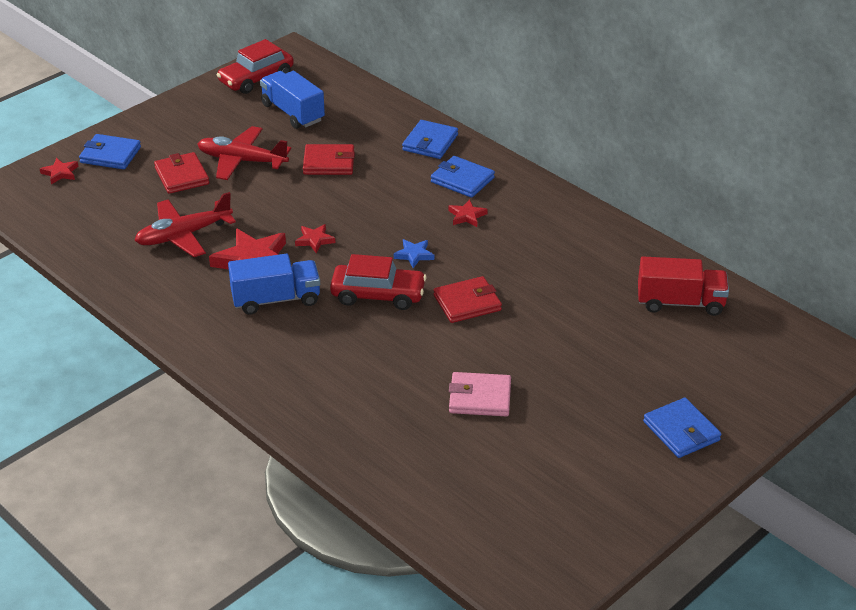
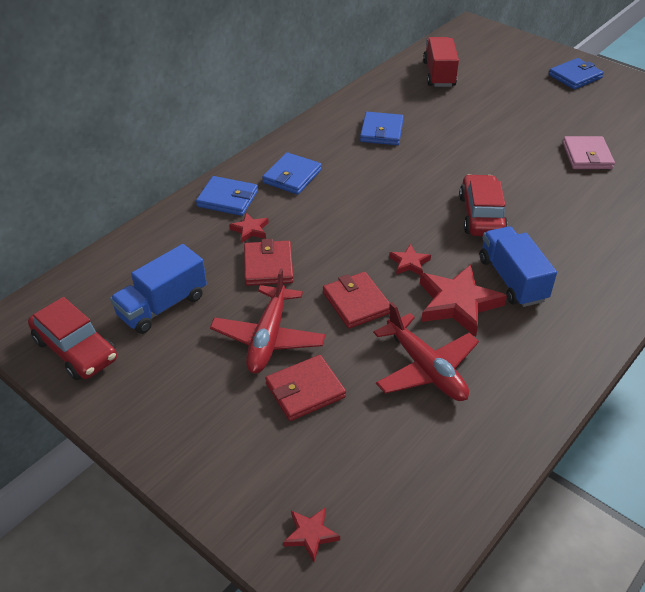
camera: 95 degrees left, 5 degrees up
blue wallet [79,134,141,169] -> blue wallet moved to [360,112,404,145]
blue star [394,239,434,268] -> none
red wallet [434,276,502,323] -> red wallet moved to [323,272,390,329]
red star [448,199,488,227] -> red star moved to [229,213,269,243]

